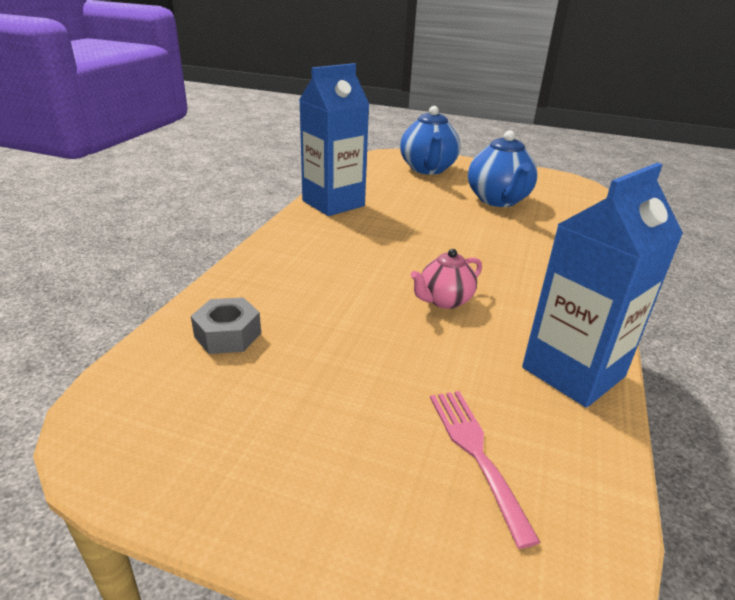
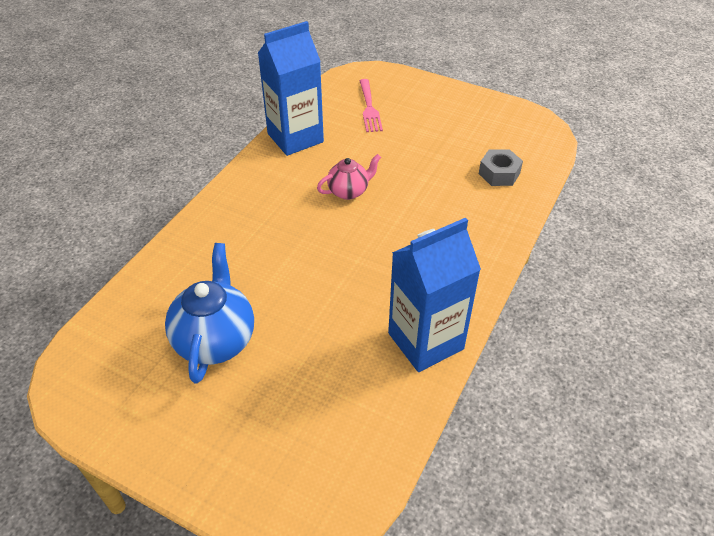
camera: 170 degrees left, 15 degrees up
blue teapot [400,106,460,174] -> none

